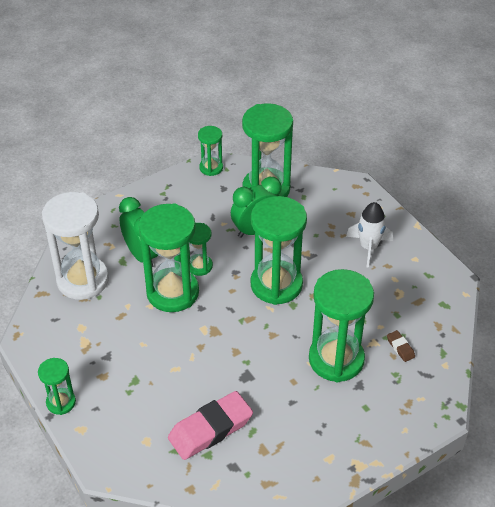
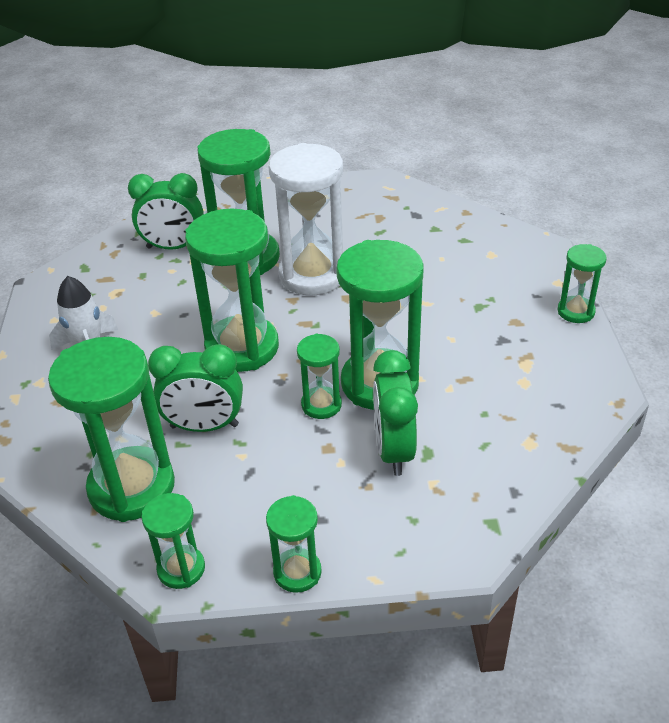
camera: 150 degrees left, 5 degrees down
white hourglass [42,192,109,300] -> white hourglass moved to [269,143,343,295]
pink eraser [168,391,253,460] -> none
brown eraser [387,330,415,362] -> green clock [128,173,203,250]
none -> green hourglass [266,495,322,593]

